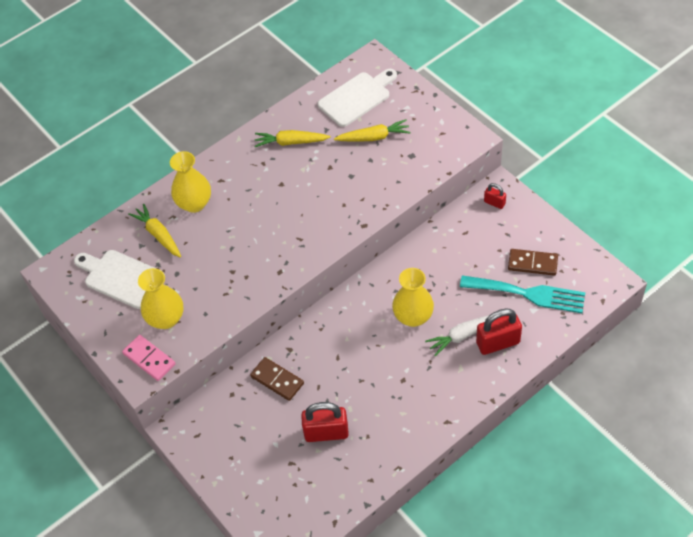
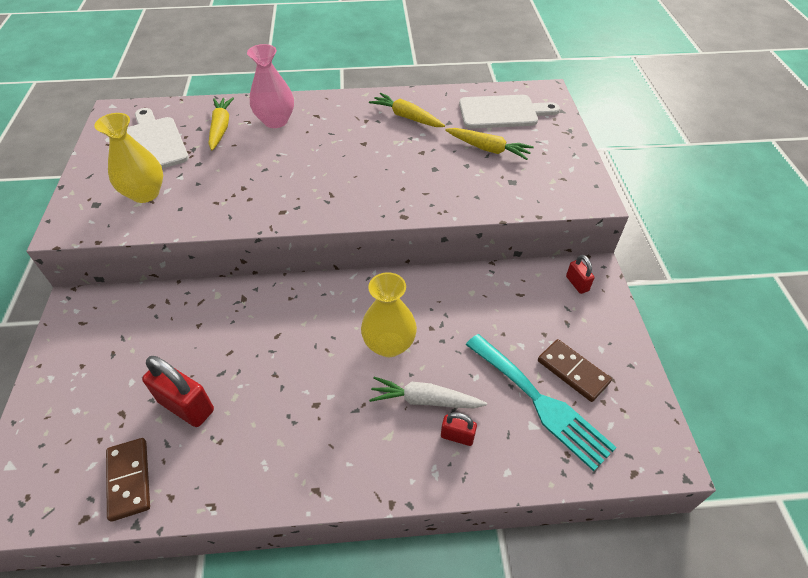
camera: 30 degrees right, 5 degrees down
pink domino [122,335,175,381] -> none
yellow vase [170,151,211,213] -> pink vase [247,44,294,128]
brown domino [250,357,304,401] -> brown domino moved to [106,438,150,522]
red padlock [476,309,522,355] -> red padlock [441,412,477,446], size x0.54

